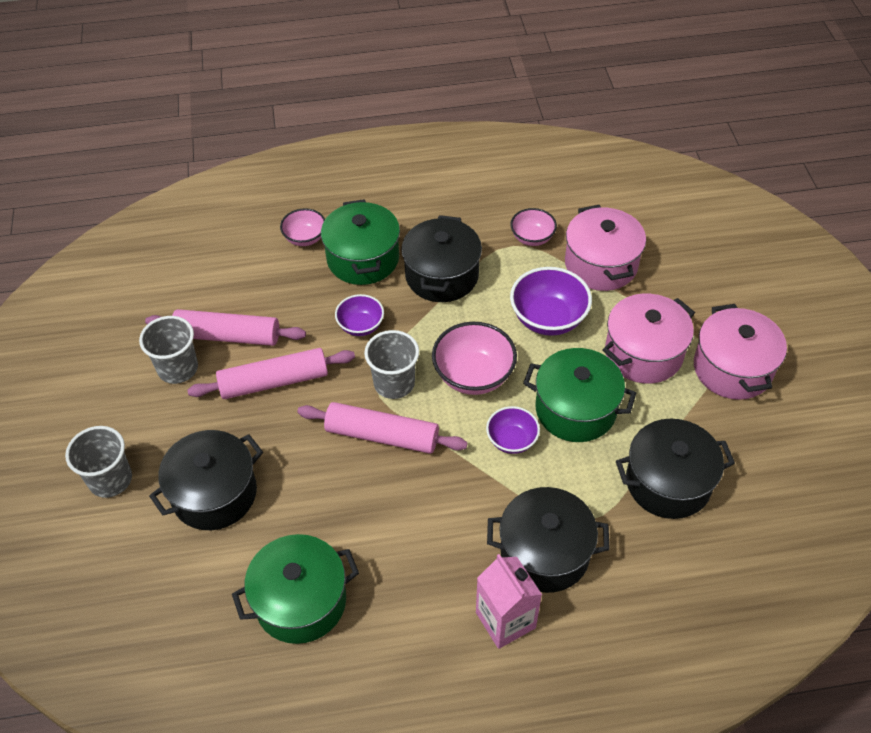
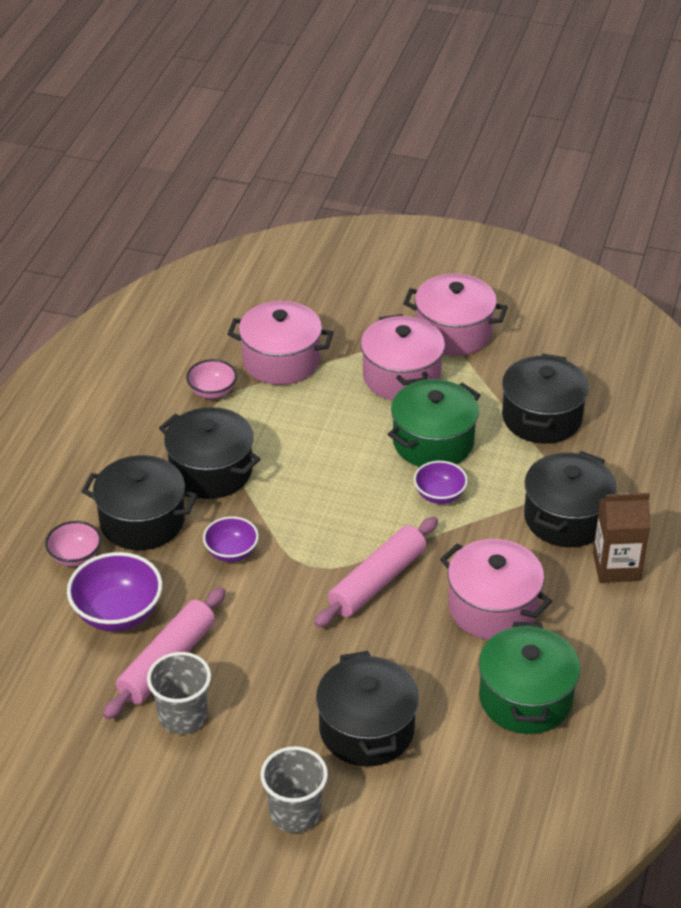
camera: 65 degrees left, 10 degrees down
pink rolling pin [187,348,355,399] -> none
green pot [321,199,400,285] -> black pot [81,455,198,550]
grey cup [364,330,419,399] -> none
pink bowl [432,322,517,395] -> none
pink carton [476,554,542,649] -> brown carton [593,493,650,583]
purple bowl [510,267,592,336] -> purple bowl moved to [67,552,162,631]
none -> pink pot [440,539,552,640]

